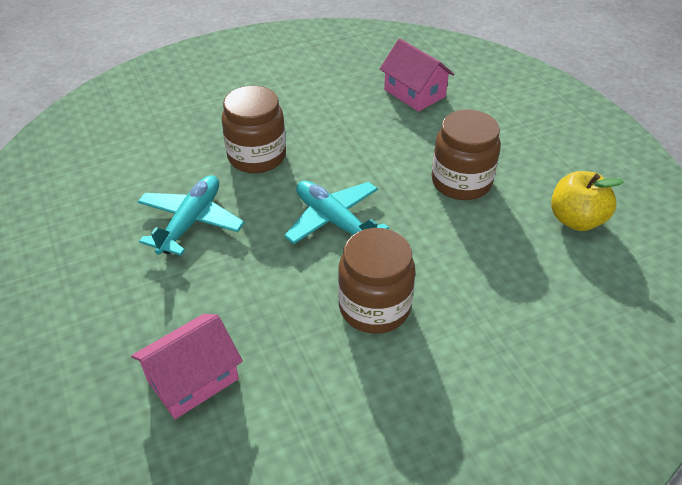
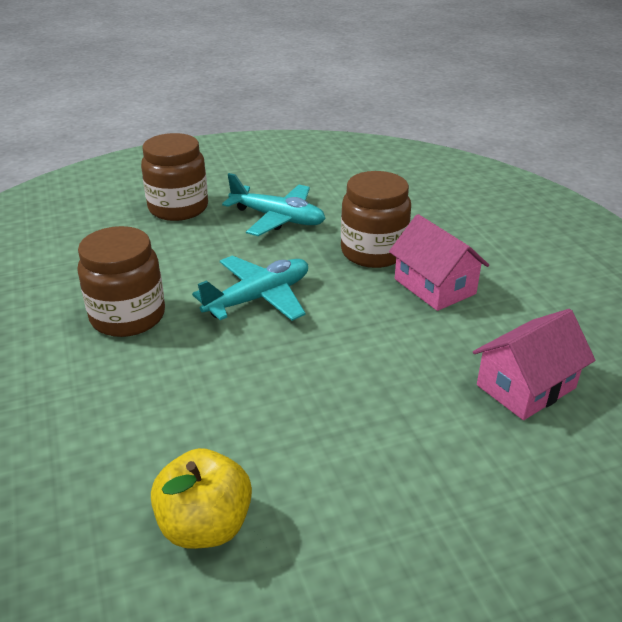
camera: 95 degrees right, 10 degrees down
pink house [131,314,243,419] -> pink house moved to [389,214,489,311]
brown jar [432,109,501,200] -> brown jar moved to [141,133,208,221]

